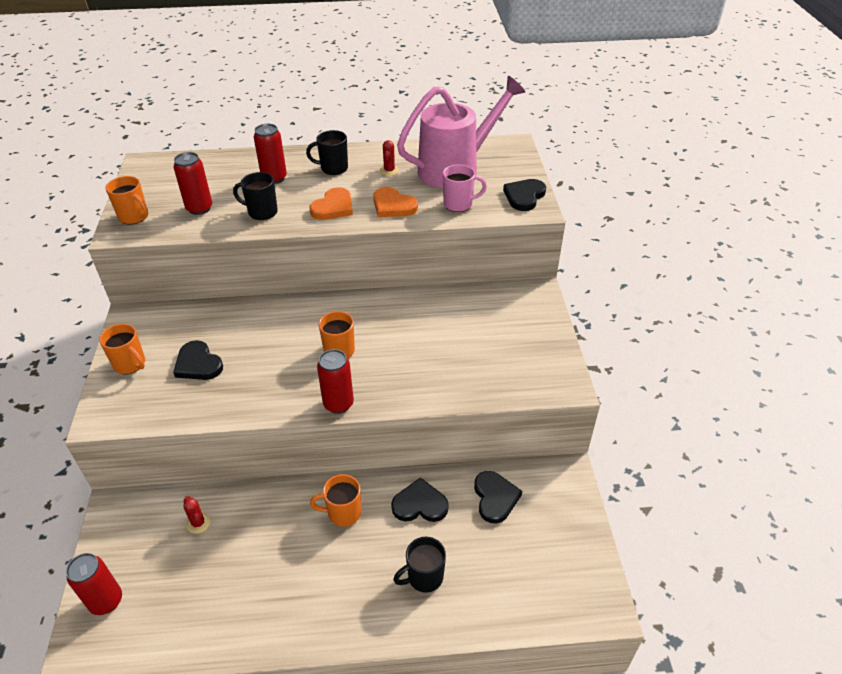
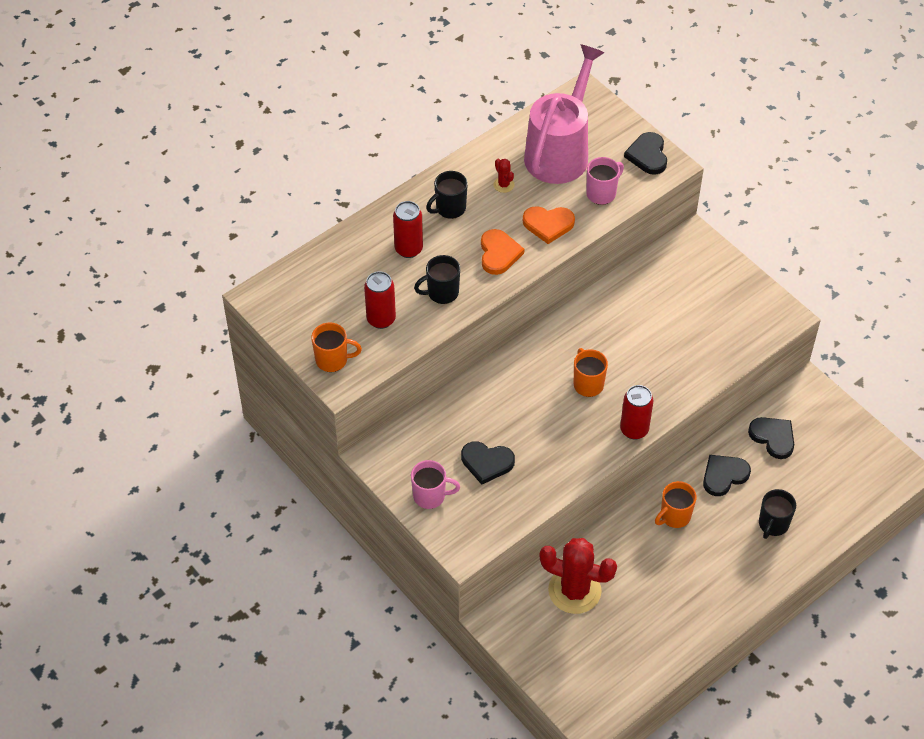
camera: 35 degrees left, 10 degrees up
red can [66,553,122,615] -> none
orange mug [99,324,145,374] -> pink mug [411,460,460,509]
red cactus [184,496,210,534] -> red cactus [539,538,617,614], size x2.38

